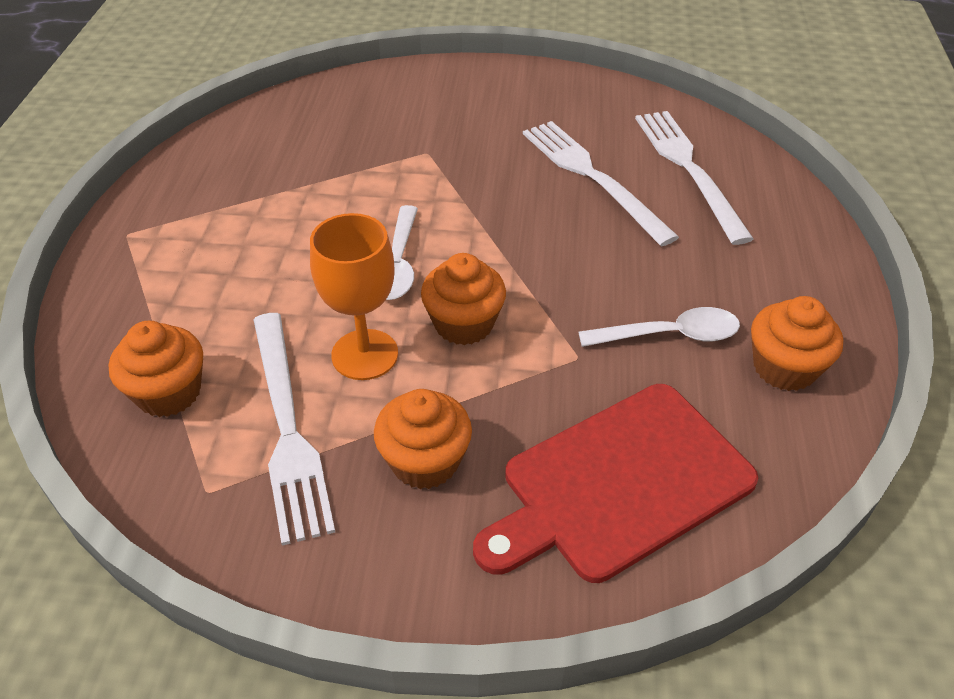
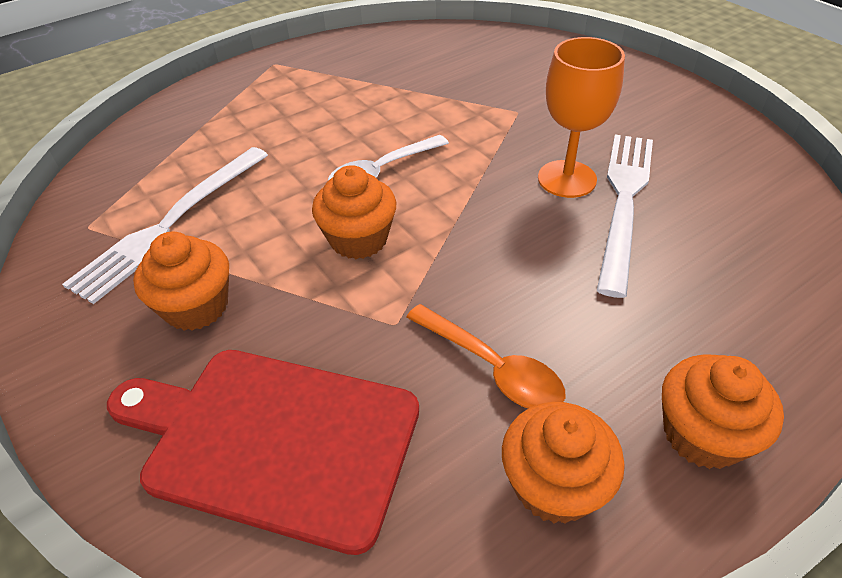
camera: 50 degrees right, 0 degrees up
orange cupcake [109,321,203,417] -> orange cupcake moved to [662,354,784,469]
orange goblet [310,213,398,380] -> orange goblet moved to [538,37,625,198]
white spoon [578,307,740,347] -> orange spoon [406,304,566,408]
white fork [635,111,754,245] -> none

